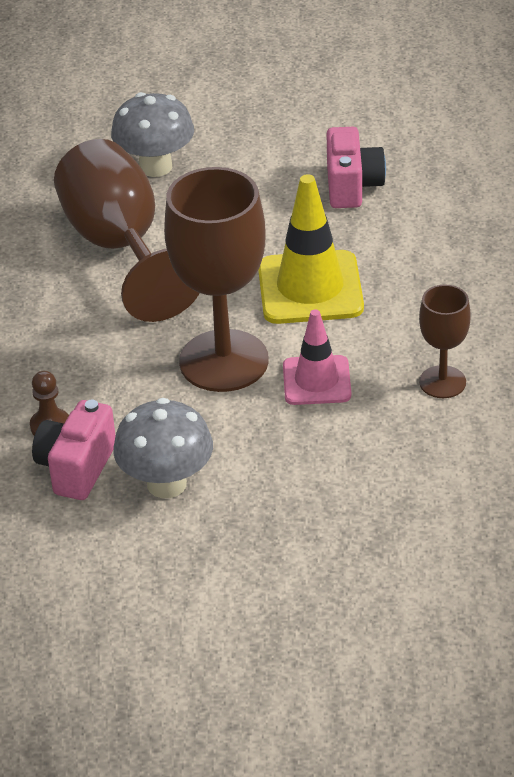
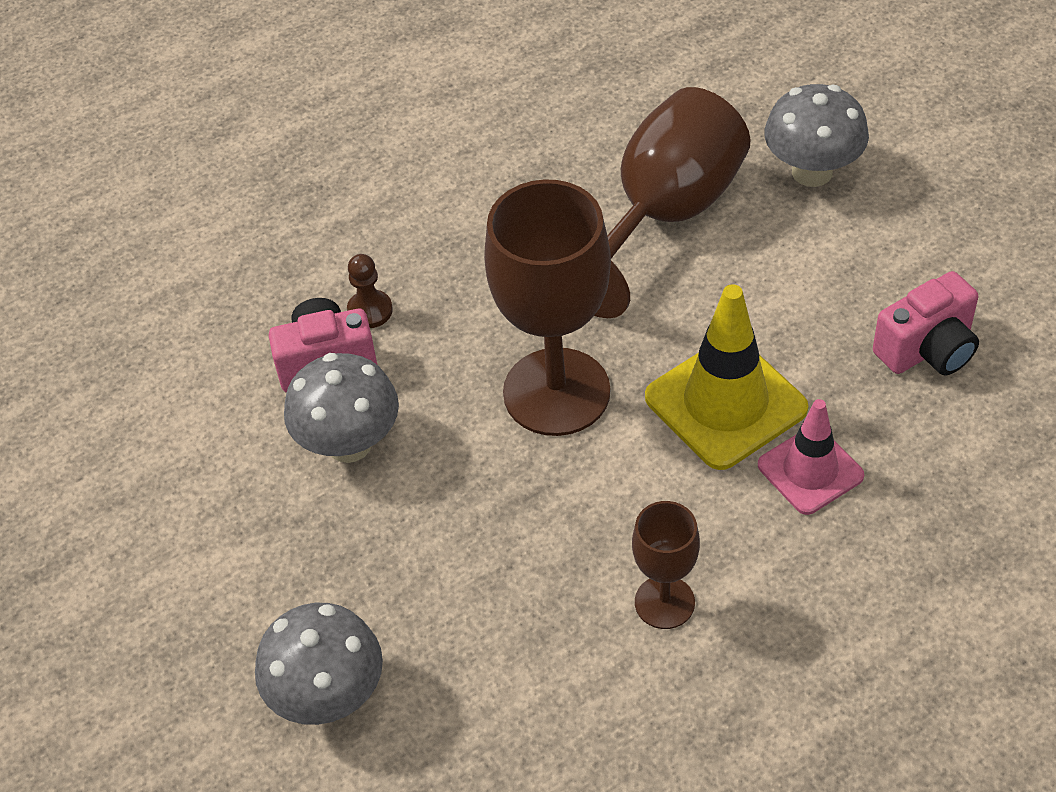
camera: 60 degrees right, 10 degrees up
pink traffic cone [283,309,351,405] -> pink traffic cone moved to [758,399,864,515]
none -> grey mushroom [255,603,383,725]

